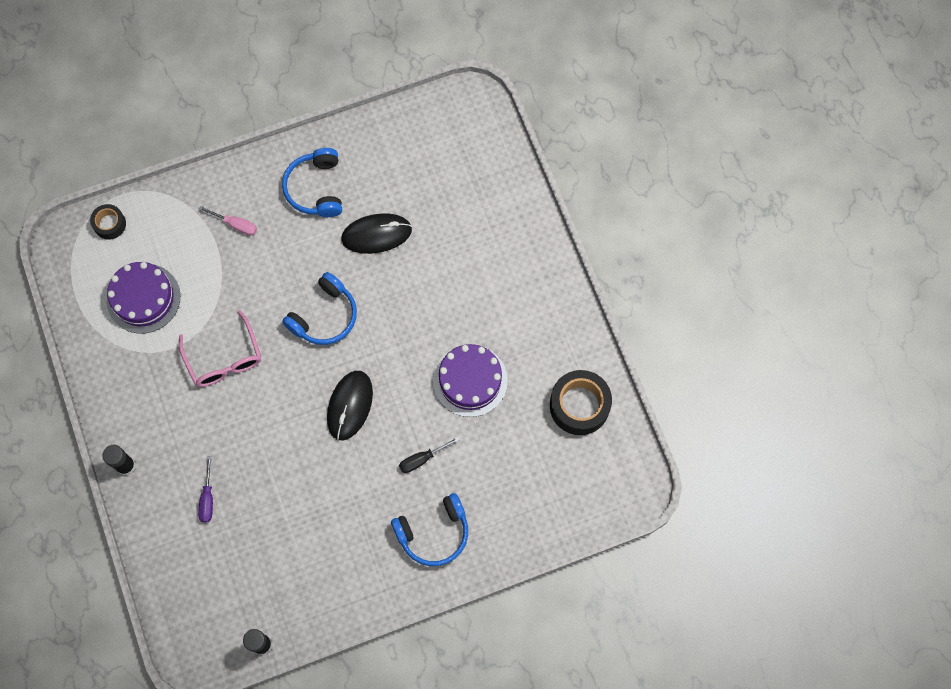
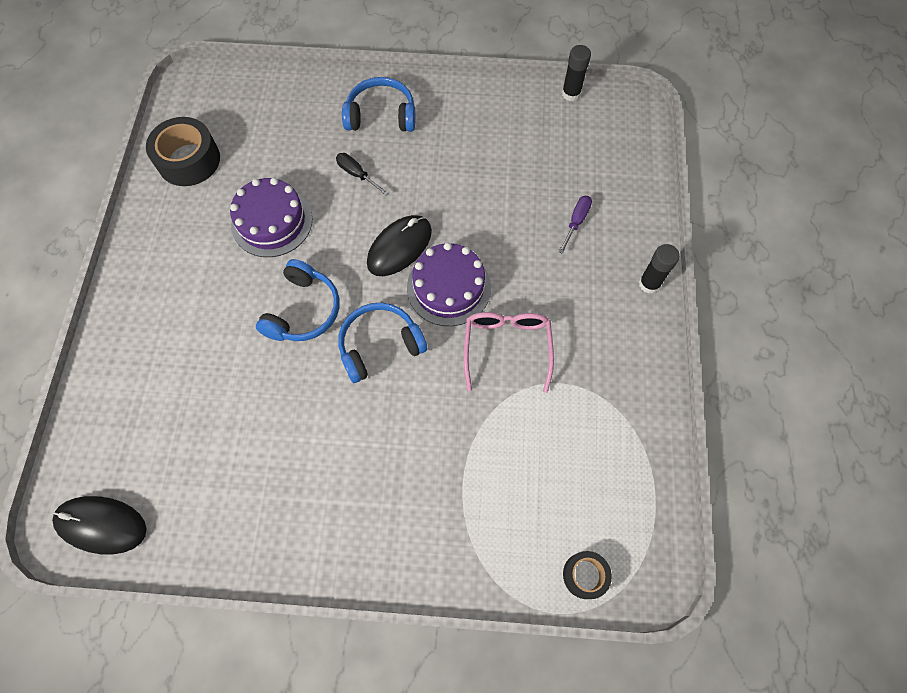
camera: 155 degrees left, 5 degrees down
purple cake [107,262,180,334] -> purple cake moved to [407,243,491,326]
pink screwdriver [199,206,257,236] -> none
blue headphones [282,148,342,217] -> blue headphones moved to [256,259,339,341]
black mouse [341,213,412,254] -> black mouse moved to [52,496,147,555]
black screwdriver [399,437,460,473] -> black screwdriver turned 135 degrees counterclockwise [336,153,389,195]

